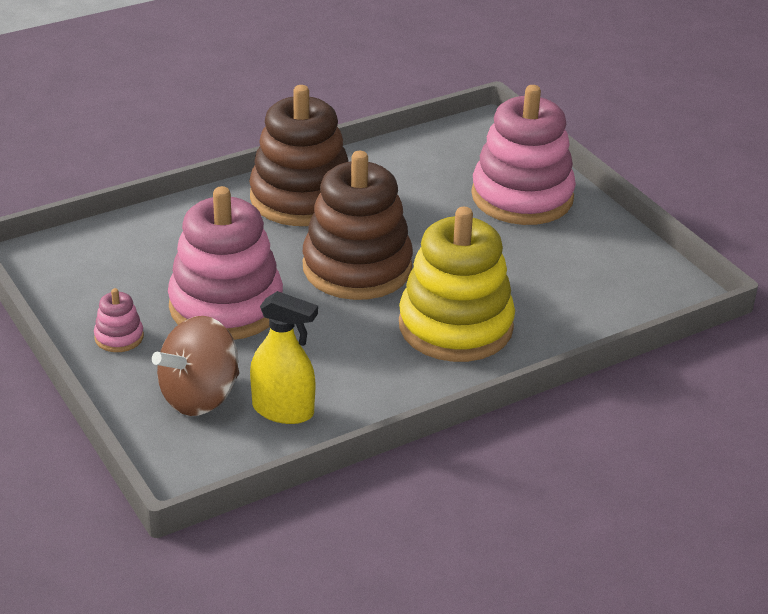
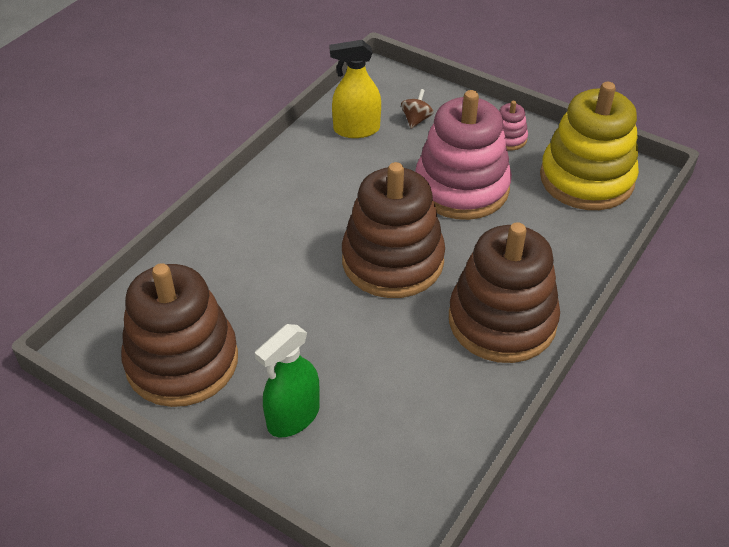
camera: 155 degrees right, 10 degrees up
brown spinning top [152,316,239,416] -> brown spinning top [401,89,433,129], size x0.47
yellow stacking toy [399,207,515,362] -> yellow stacking toy moved to [540,82,639,210]
pink stacking toy [471,85,576,225] -> green spray bottle [255,324,320,437]
none -> brown stacking toy [121,263,238,407]

